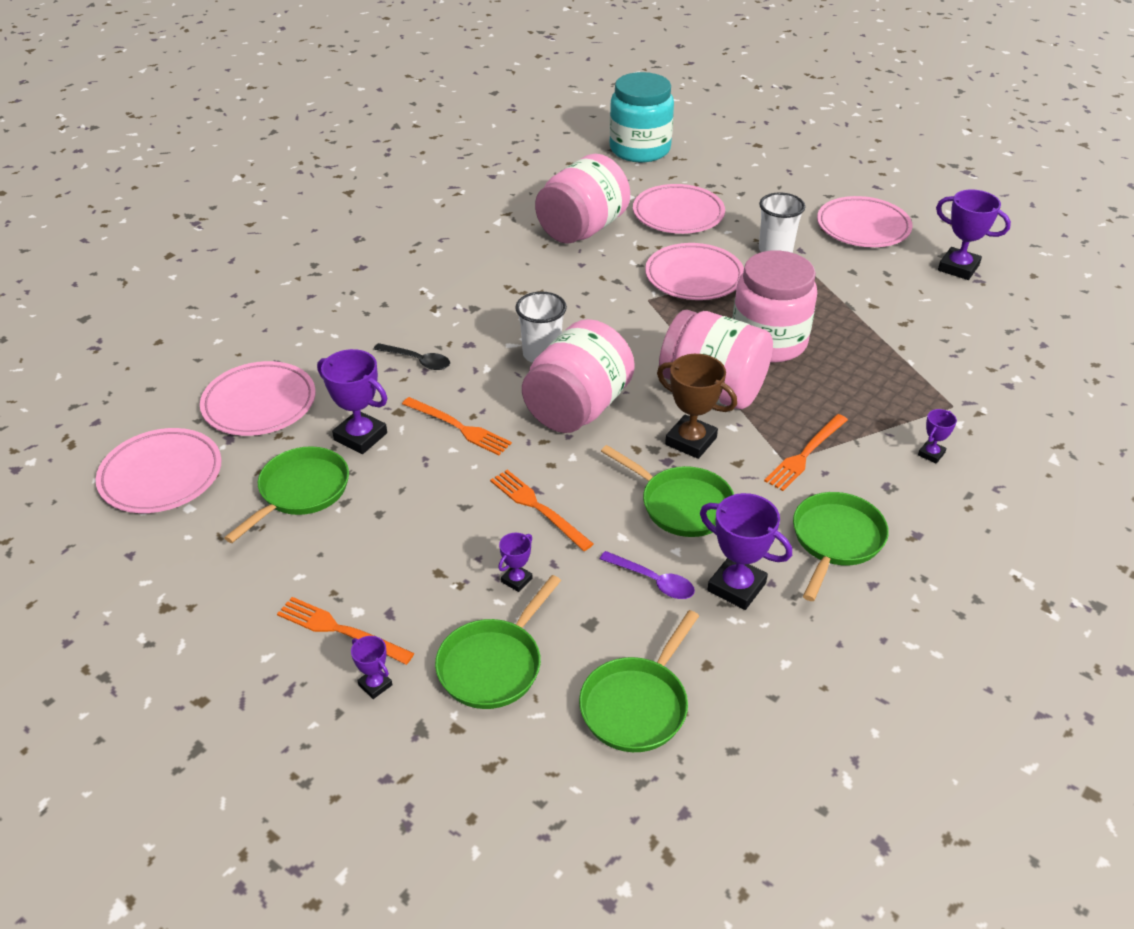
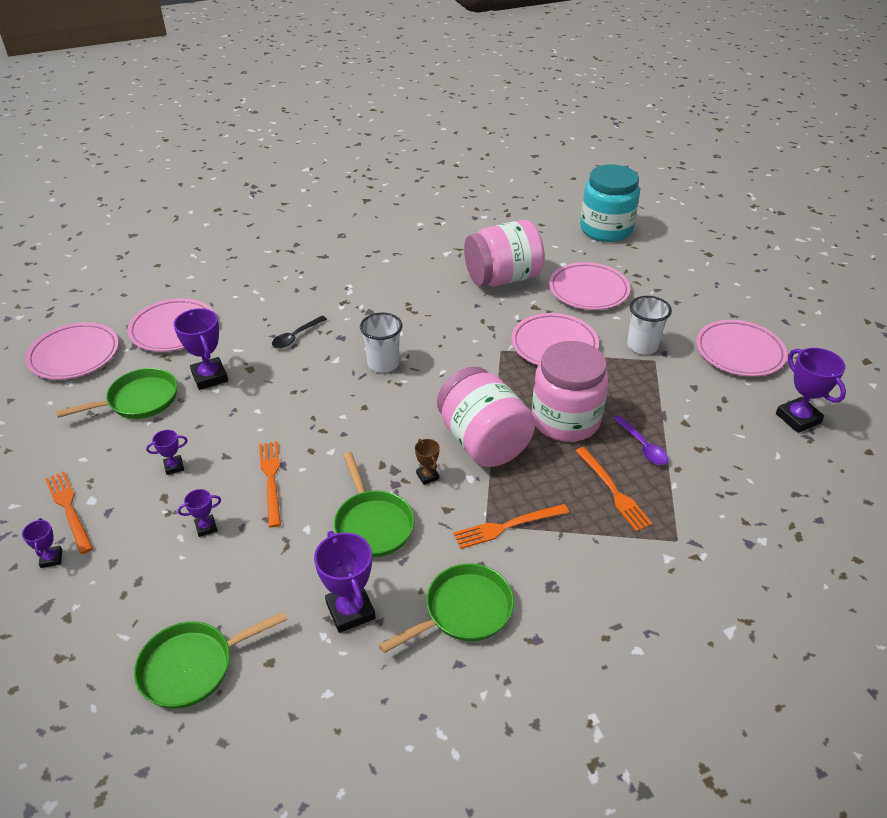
camera: 30 degrees right, 0 degrees up
black spoon [374,343,450,370] -> black spoon turned 75 degrees clockwise [272,316,327,348]
orange fork [402,397,512,456] -> orange fork moved to [576,447,653,532]
green pan [435,575,561,709] -> none
pink jar [522,319,635,433] -> none
purple spoon [600,551,695,599] -> purple spoon moved to [613,416,668,465]
brown trophy [657,354,737,459] -> brown trophy [415,439,440,485], size x0.52
purple trophy [918,409,957,464] -> purple trophy moved to [146,430,188,475]

